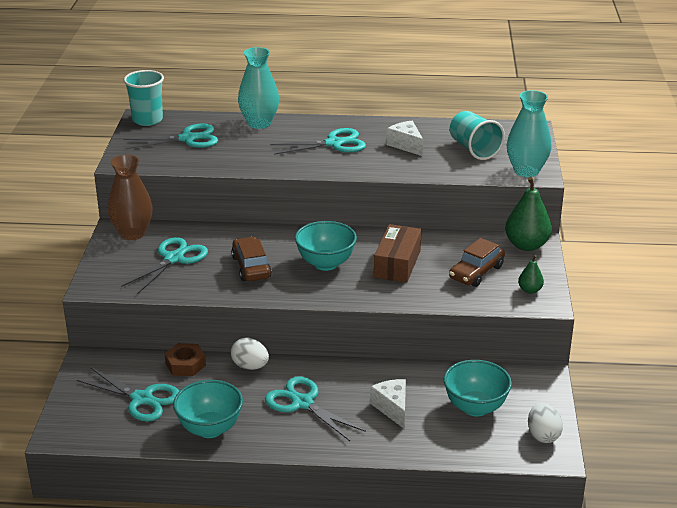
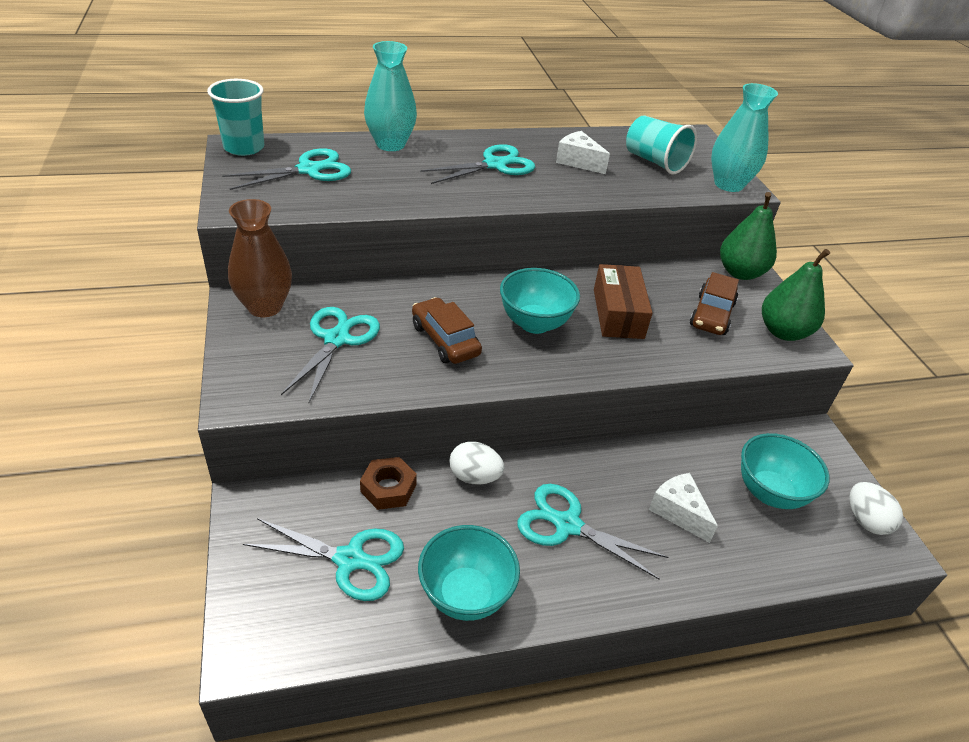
camera: 20 degrees left, 10 degrees up
green pear [518,255,544,294] -> green pear [762,249,830,341], size x1.94

